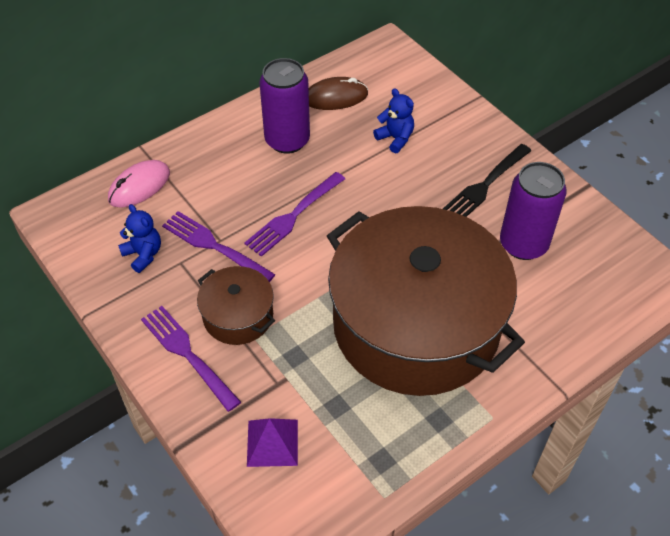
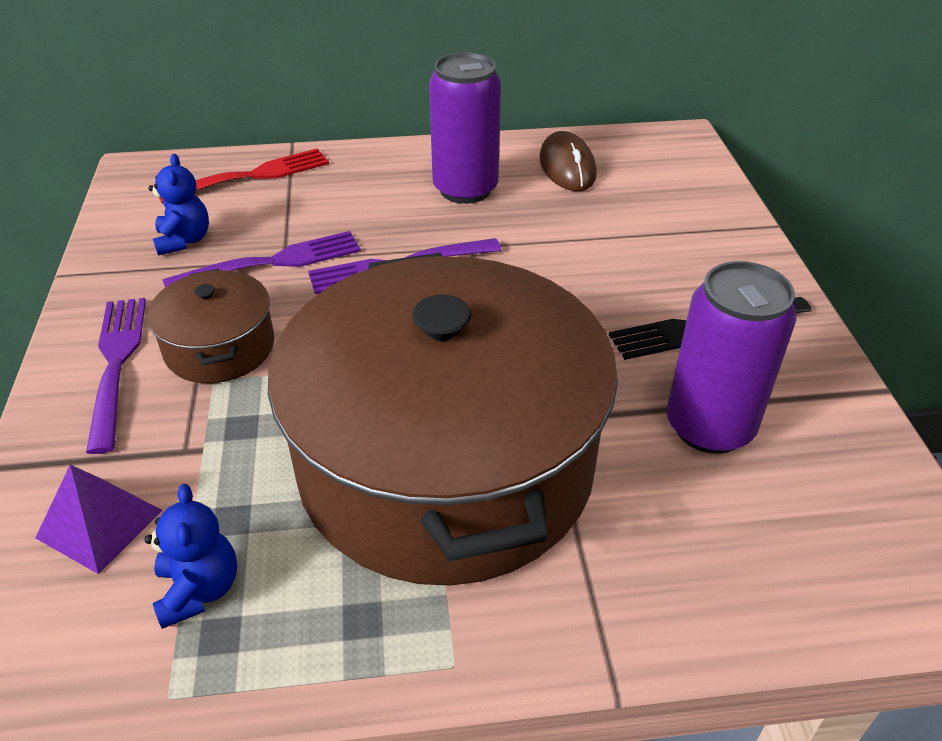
camera: 30 degrees right, 10 degrees down
pink mouse [108,160,170,208] -> red fork [159,148,329,204]
purple fork [162,211,275,282] -> purple fork turned 90 degrees clockwise [163,231,361,288]
brown mouse [309,77,368,110] -> brown mouse turned 60 degrees clockwise [539,131,597,191]
blue teddy bear [373,88,414,153] -> blue teddy bear moved to [144,484,237,629]

